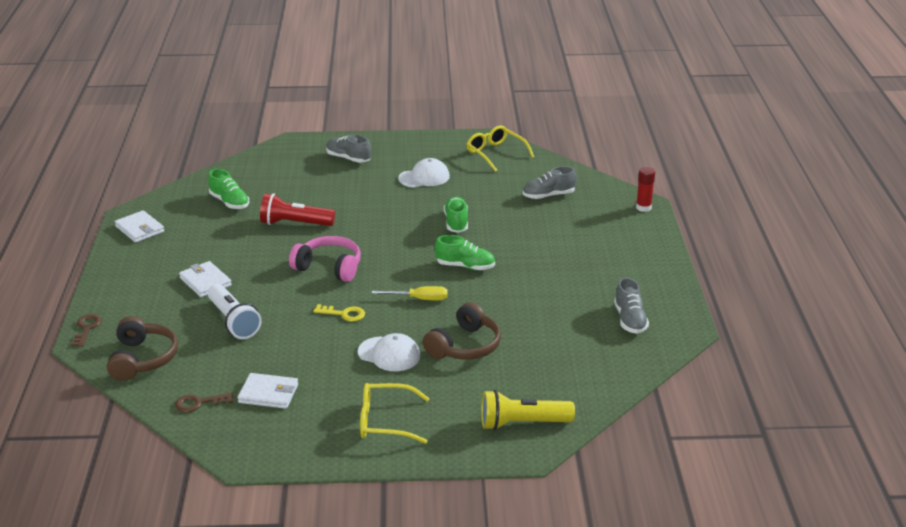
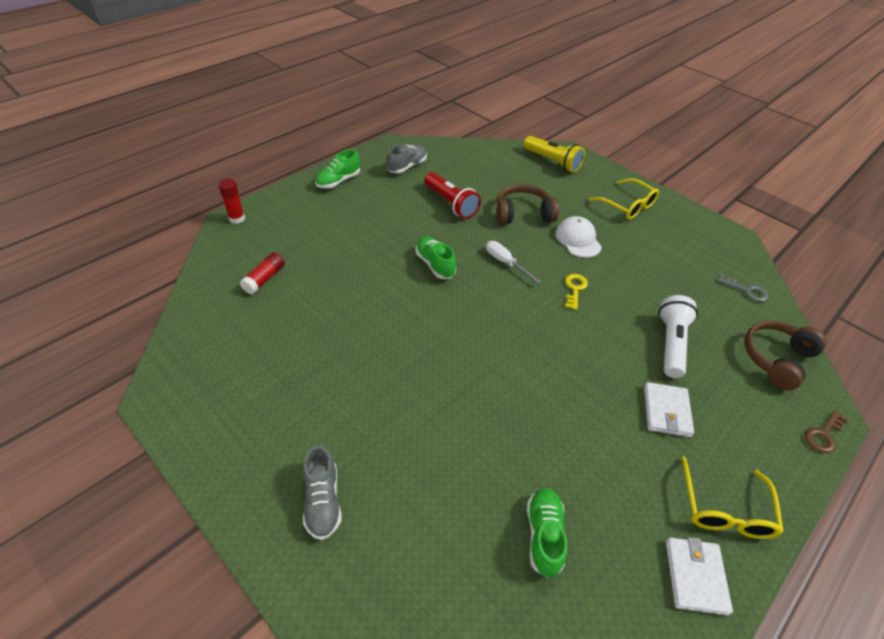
camera: 135 degrees left, 15 degrees up
brown key [175,392,233,412] -> grey key [717,273,769,302]
white wallet [238,373,298,409] -> none
red flashlight [260,193,335,226] -> red flashlight moved to [424,172,481,219]
pink headphones [289,236,361,282] -> none
yellow key [313,304,365,322] -> yellow key turned 45 degrees clockwise [565,274,588,310]
yellow screwdriver [372,286,447,301] -> white screwdriver [486,241,541,283]
white cap [398,158,450,188] -> none
green shoe [444,196,468,233] -> green shoe moved to [315,149,360,188]
yellow glasses [466,126,534,172] -> yellow glasses moved to [681,456,784,539]
grey shoe [523,166,577,199] -> red glue stick [240,252,285,294]

